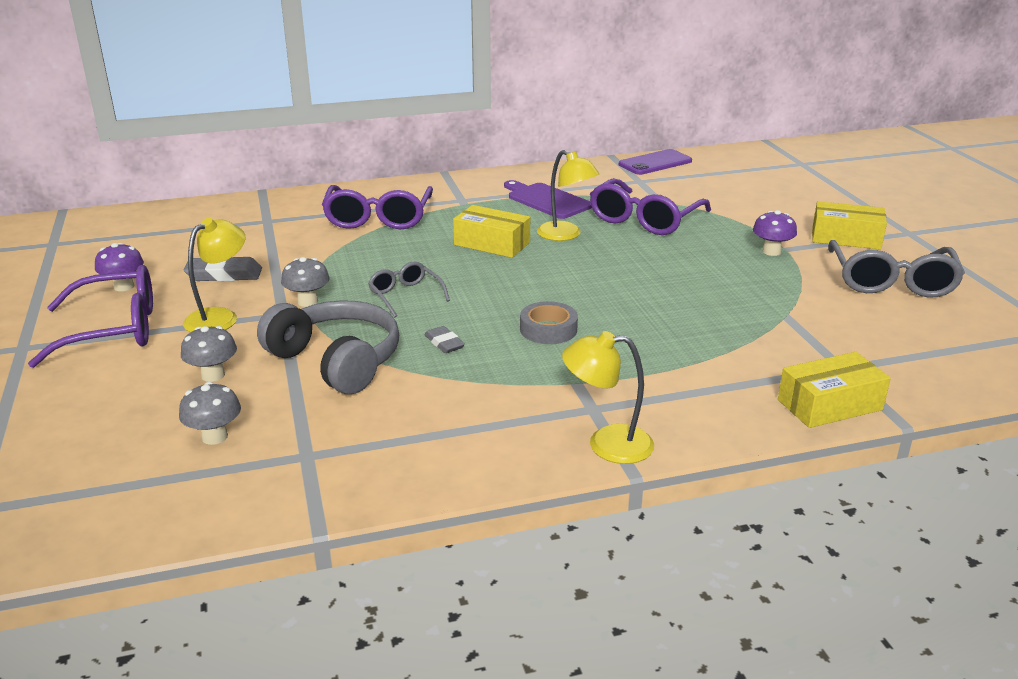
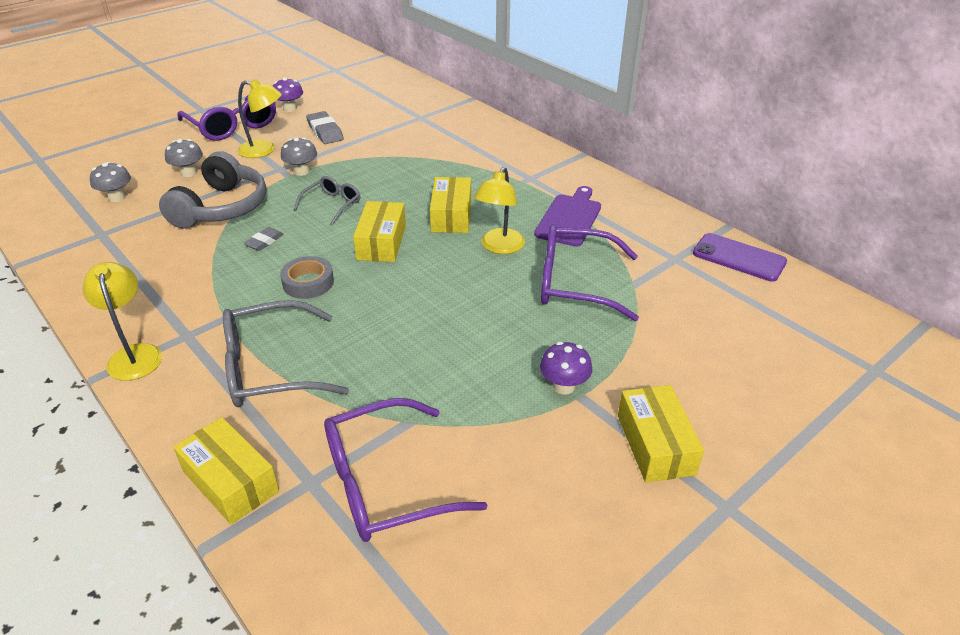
camera: 65 degrees right, 10 degrees up
purple glasses [322,185,433,229] -> purple glasses moved to [324,398,487,542]
grey glasses [828,240,965,298] -> grey glasses moved to [223,300,349,407]
none -> yellow box [353,201,406,262]

